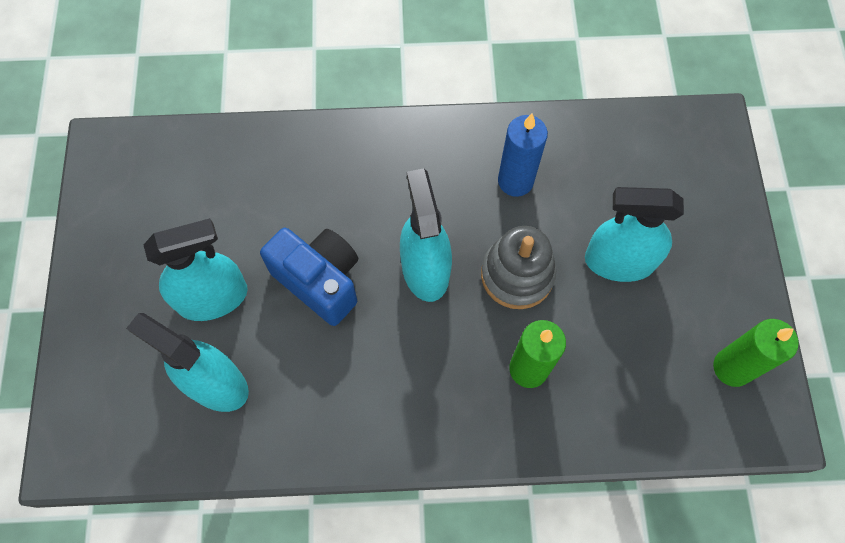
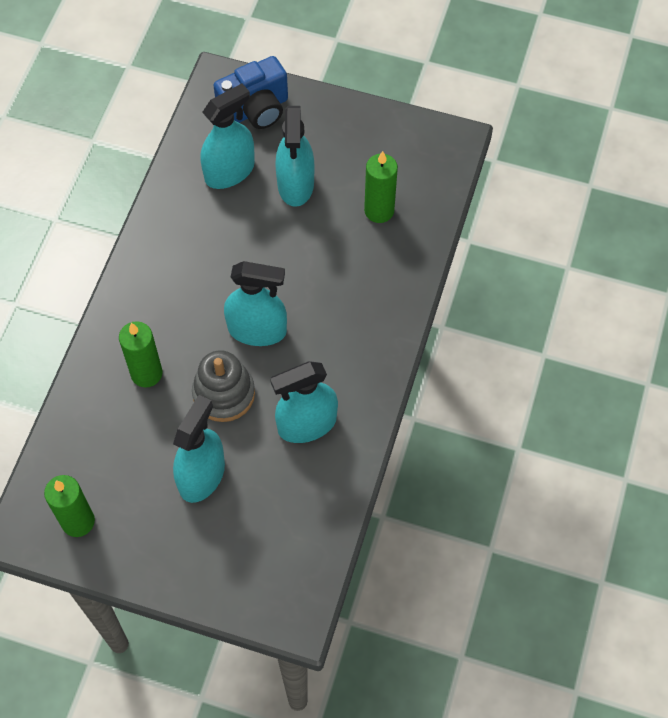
camera: 110 degrees right, 5 degrees down
blue camera [260,227,358,326] -> blue camera moved to [213,56,288,129]
blue candle [498,114,548,197] -> turquoise spray bottle [270,361,338,443]
none -> green candle [364,151,398,223]

